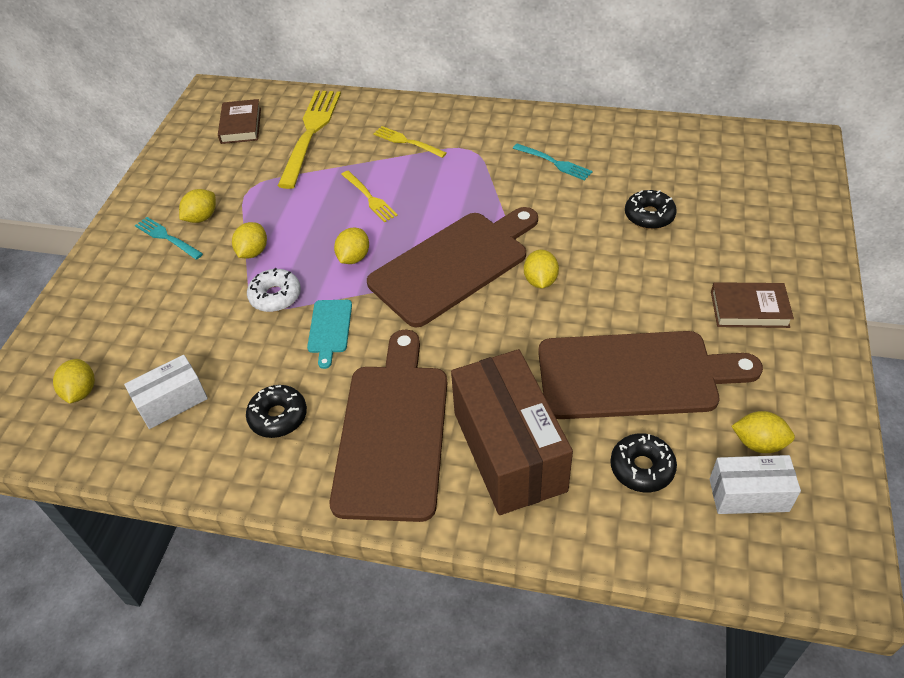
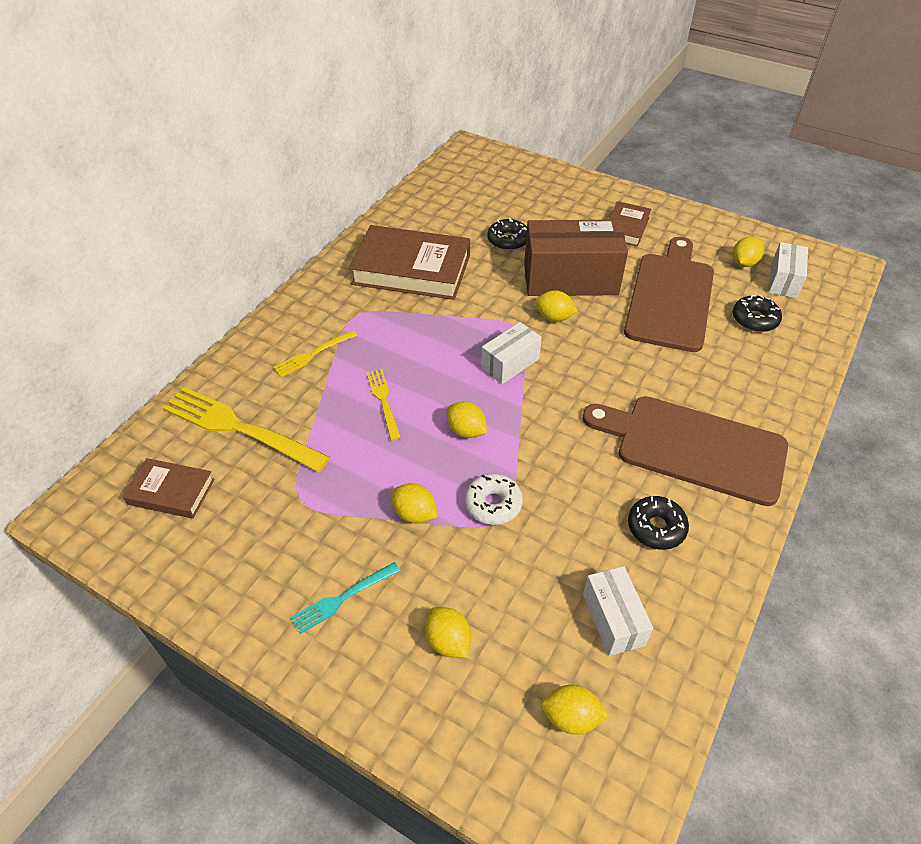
camera: 75 degrees left, 0 degrees up
yellow lemon [179,189,216,223] -> yellow lemon moved to [425,607,471,658]
turquoise cutting board [307,300,352,369] -> none
yellow fork [341,171,398,222] -> yellow fork turned 90 degrees counterclockwise [366,369,401,440]
brown cutting board [367,207,538,327] -> white box [481,322,542,384]
brown box [451,349,573,515] -> brown box moved to [524,220,628,296]
turquoise fork [513,143,592,181] -> brown book [349,225,470,300]

